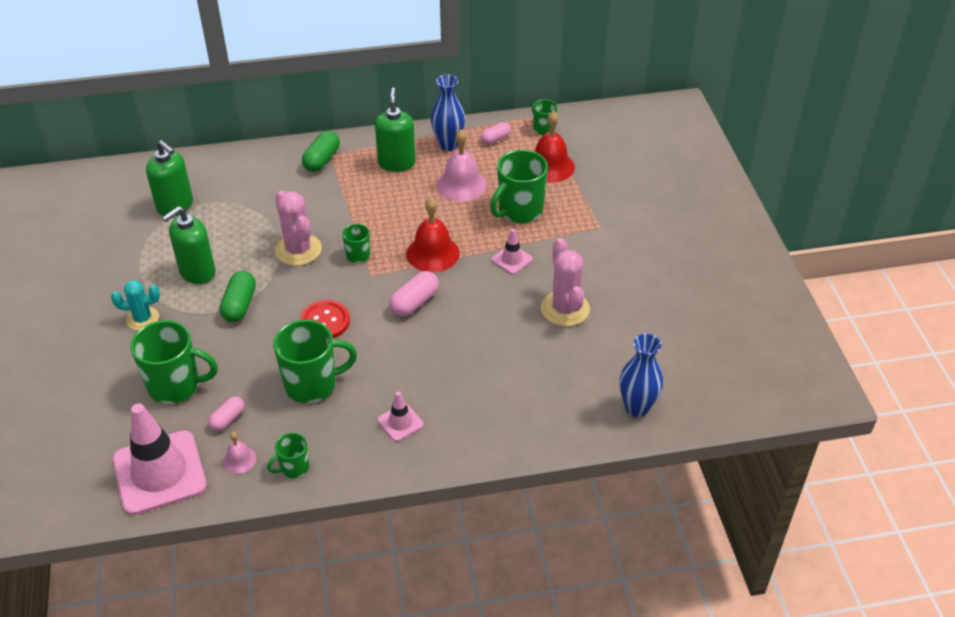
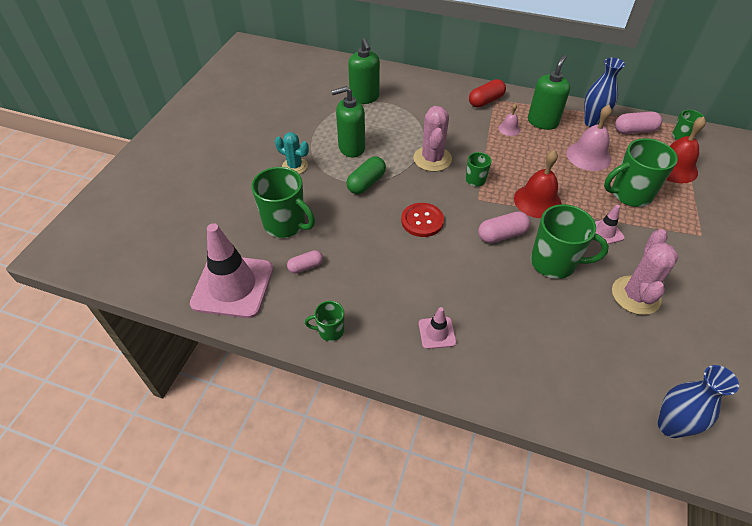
camera: 30 degrees right, 5 degrees up
pink bell [223,432,256,474] -> pink bell moved to [498,103,520,136]
green mug [273,319,357,403] -> green mug moved to [531,204,609,279]
green capsule [302,131,340,172] -> red capsule [469,79,506,108]
pink capsule [481,122,511,144] -> pink capsule [615,112,662,134], size x1.54

